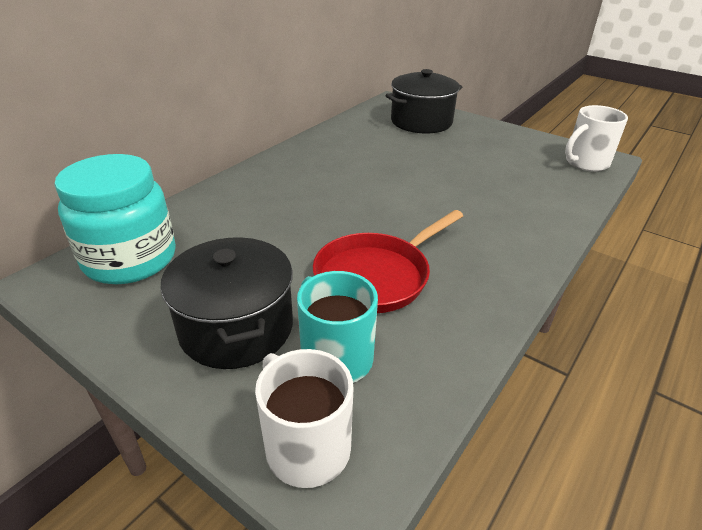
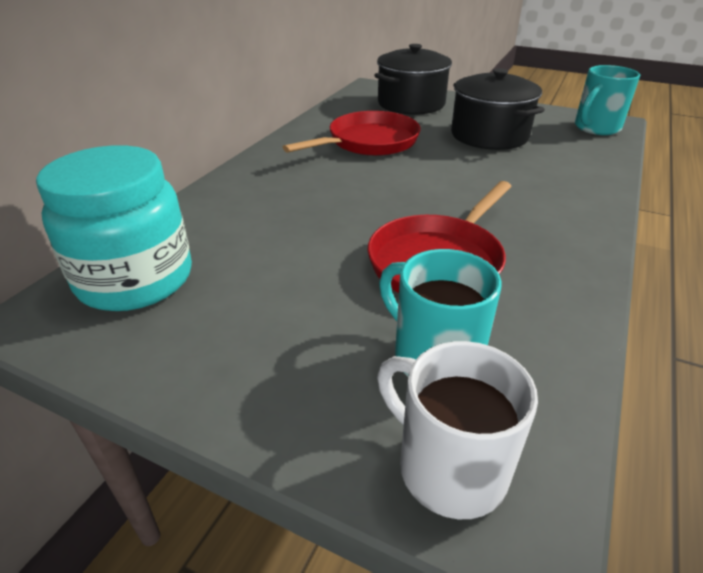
camera: 10 degrees left, 0 degrees up
black pot [160,237,293,369] -> black pot moved to [451,68,545,150]
white mug [565,105,628,172] -> turquoise mug [575,65,640,135]
none -> red pan [283,111,421,156]

